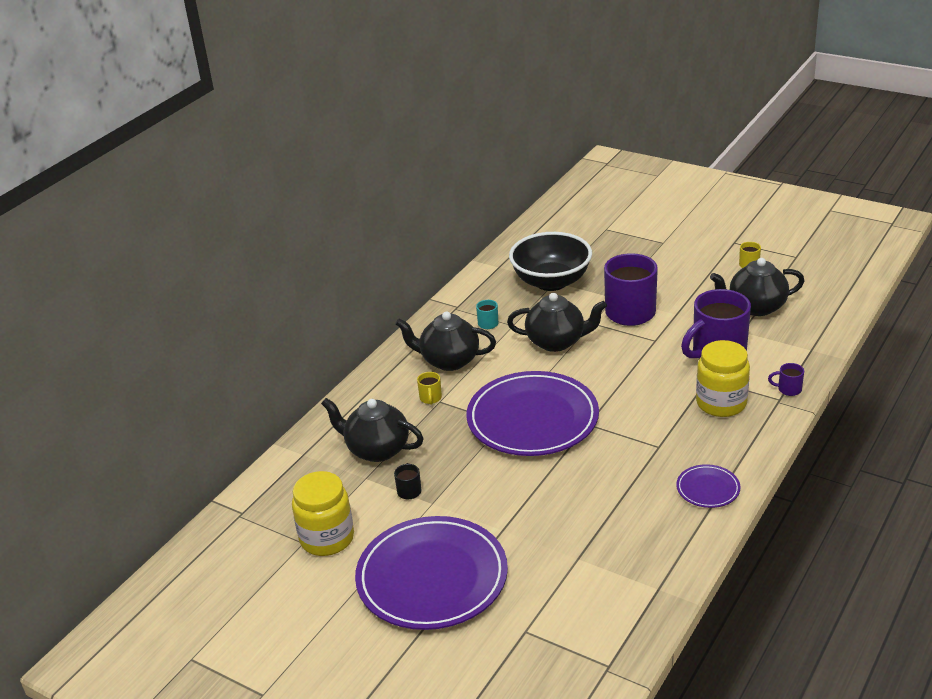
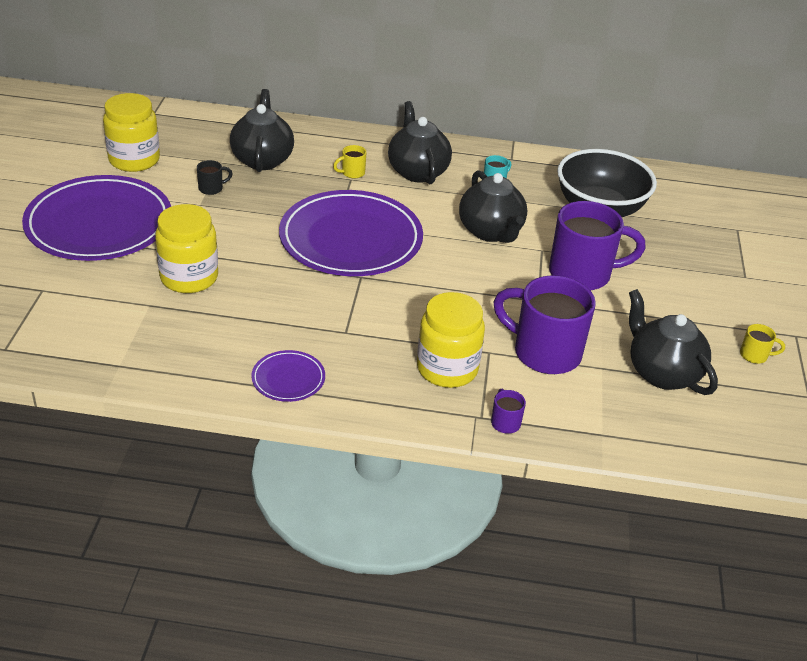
camera: 60 degrees right, 5 degrees up
none -> yellow jar [155,204,218,293]

